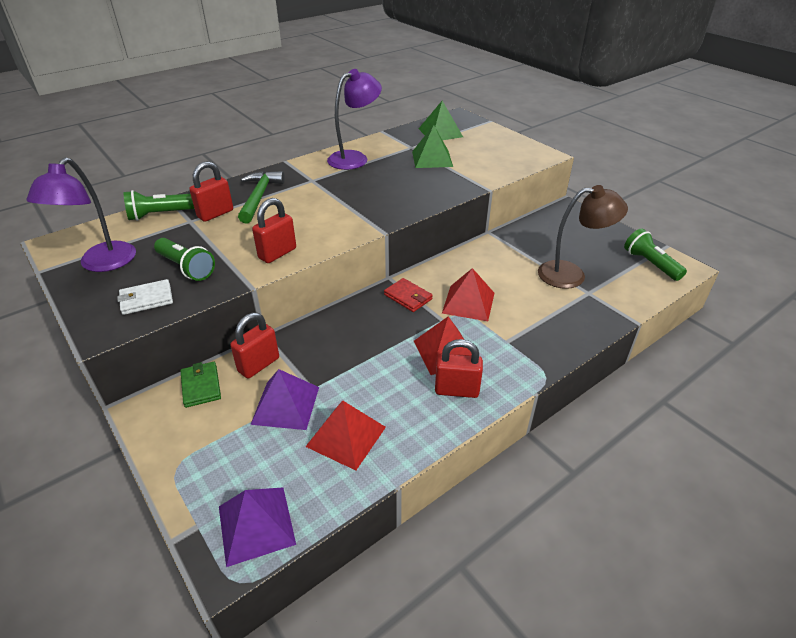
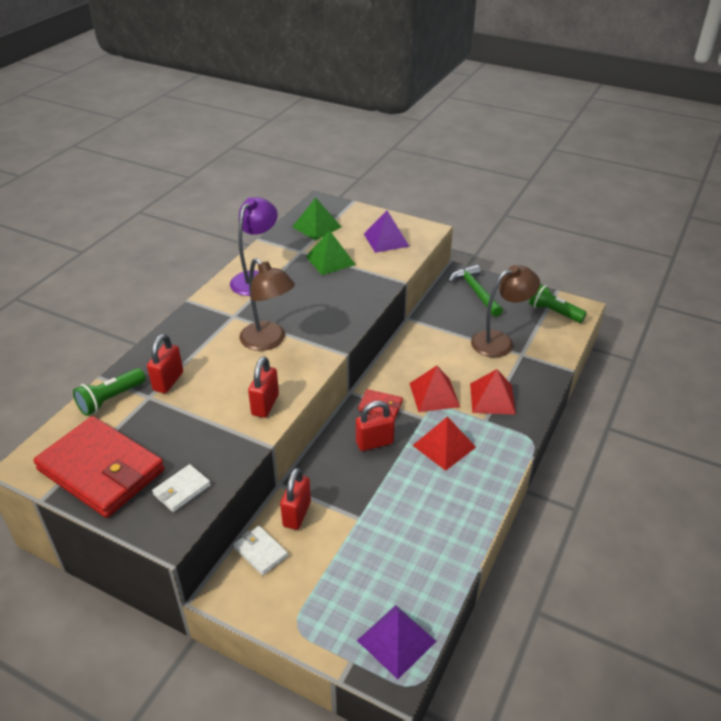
camera: 25 degrees left, 0 degrees up
purple lamp [26,157,136,272] -> red wallet [33,416,165,518]
green flashlight [154,238,215,281] -> none
green wallet [180,362,221,408] -> white wallet [234,526,288,575]
green hammer [238,171,285,223] -> green hammer moved to [449,265,503,317]
purple pyramid [250,369,319,430] -> purple pyramid moved to [364,211,410,253]
red pyramid [305,401,386,470] -> red pyramid moved to [470,369,516,415]
red padlock [435,339,483,398] -> red padlock moved to [356,401,395,451]
none -> brown lamp [239,258,295,351]

